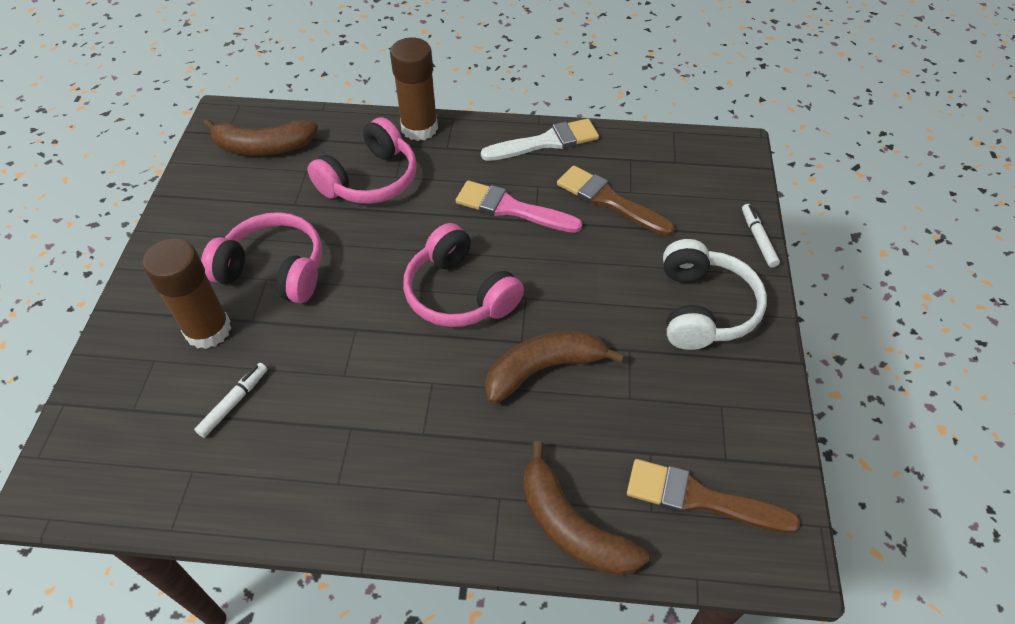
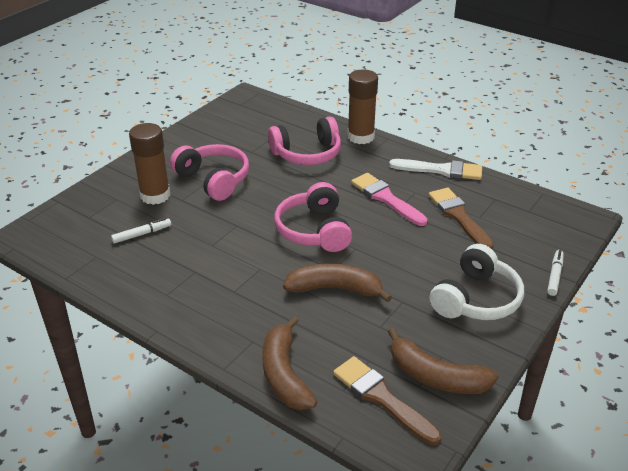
camera: 30 degrees right, 15 degrees down
brown banana [203,119,318,156] -> brown banana moved to [388,328,499,394]

